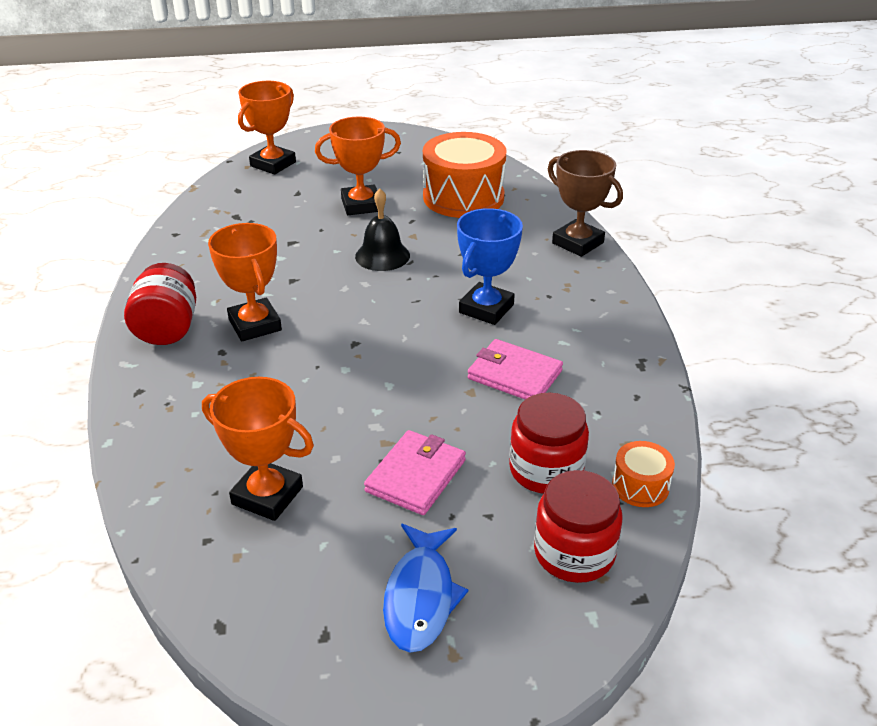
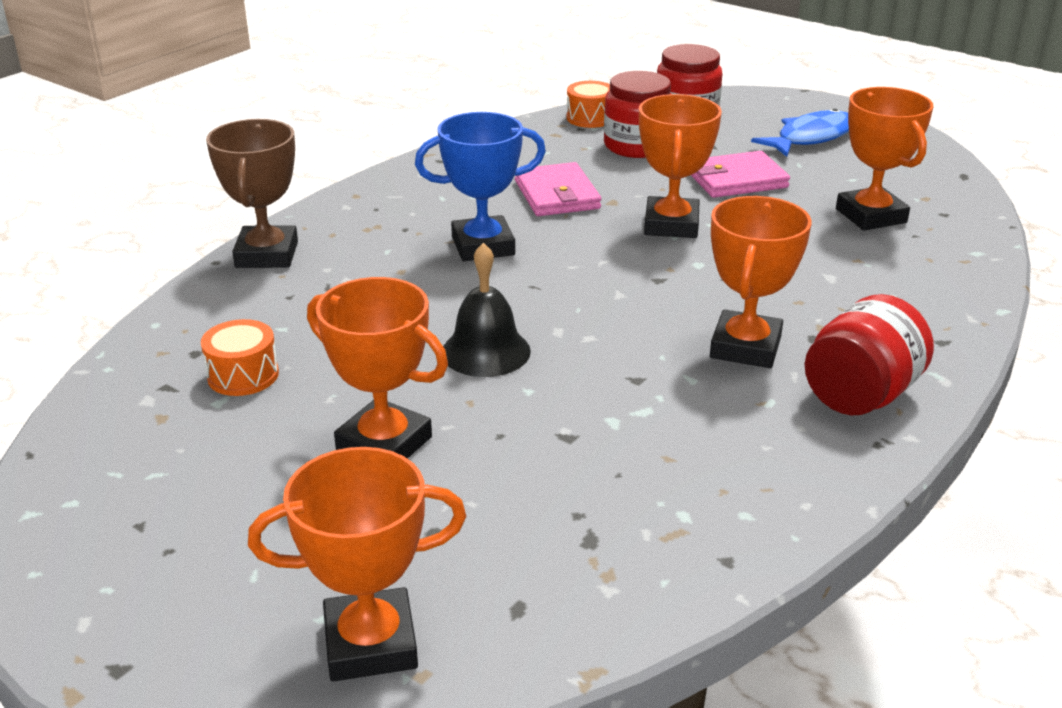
camera: 135 degrees left, 5 degrees down
orange drum [423,132,506,218] -> orange drum [201,319,279,396], size x0.47
none -> orange trophy [639,94,722,238]

